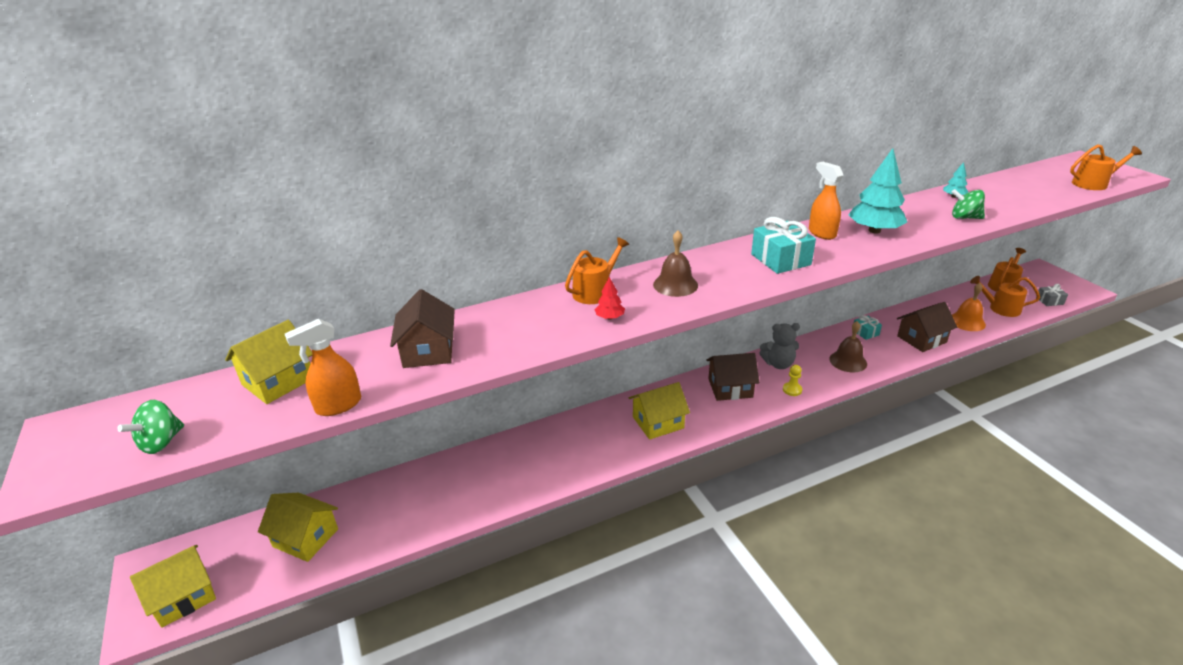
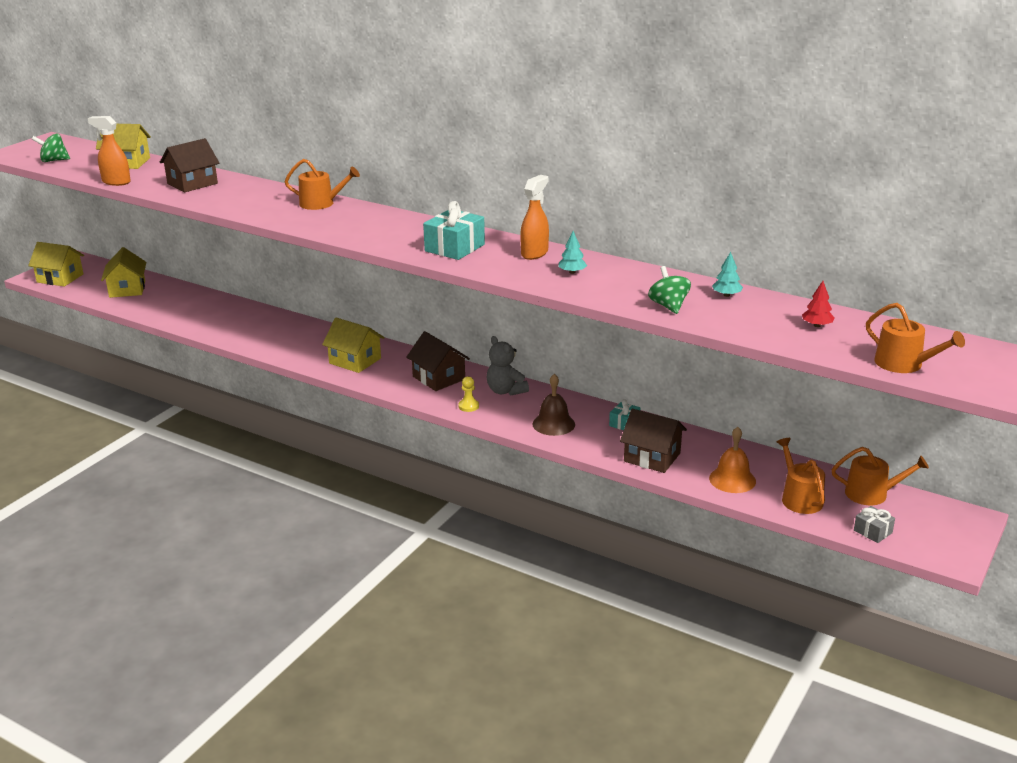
camera: 55 degrees right, 5 degrees down
red tree [595,277,625,319] -> red tree moved to [802,281,835,327]
brown bell [653,231,698,297] -> none
turquoise tree [848,148,907,233] -> turquoise tree [558,231,587,274], size x0.46

